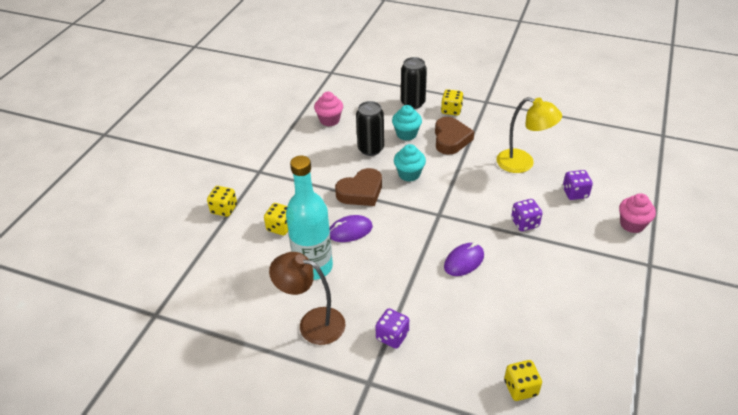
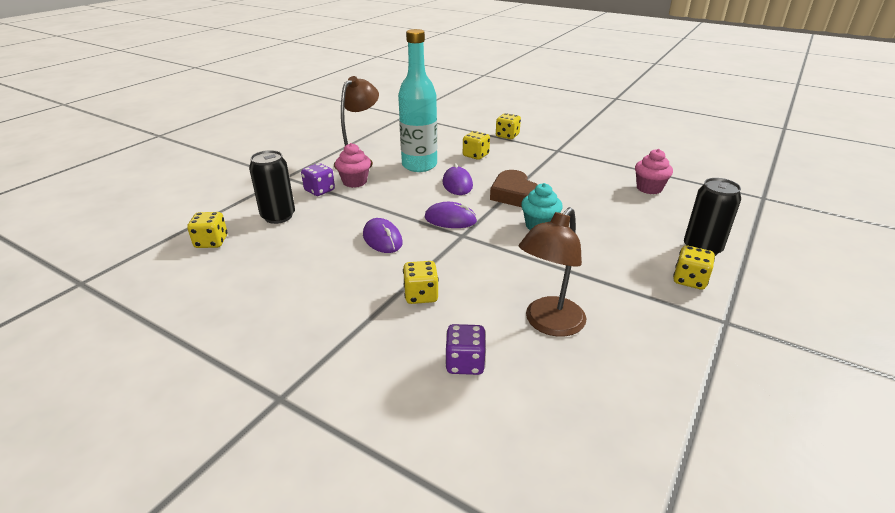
camera: 100 degrees right, 10 degrees down
black can [356,101,384,156] -> black can moved to [249,150,295,224]
turquoise cupcake [392,105,422,141] -> none
brown heart [435,117,474,155] -> none
yellow lamp [496,97,562,173] -> brown lamp [519,207,586,337]
purple dice [511,199,543,231] -> yellow dice [403,261,439,304]
pink cupcake [619,193,656,233] -> pink cupcake moved to [335,143,371,188]
none -> purple mouse [425,202,477,228]

